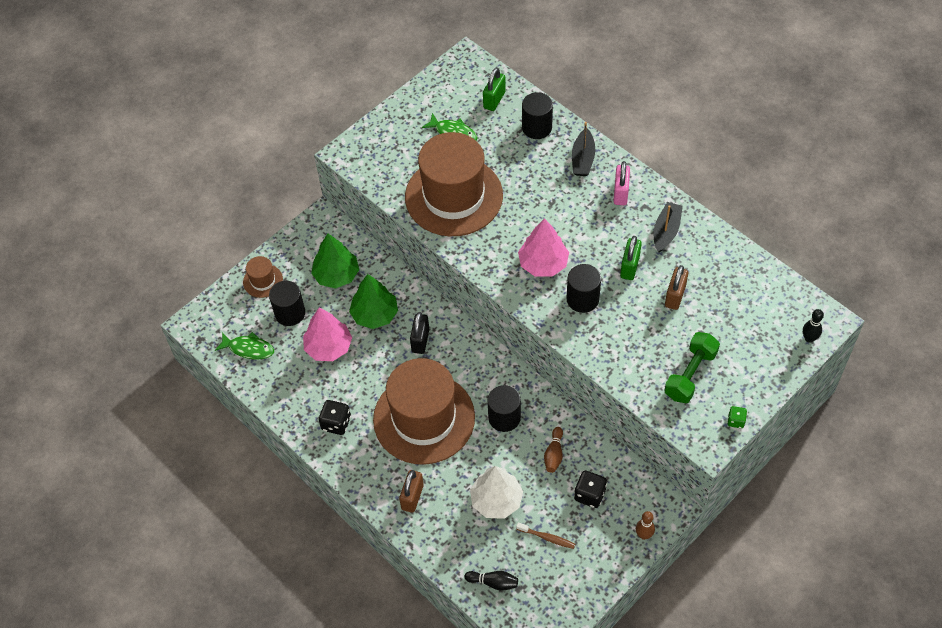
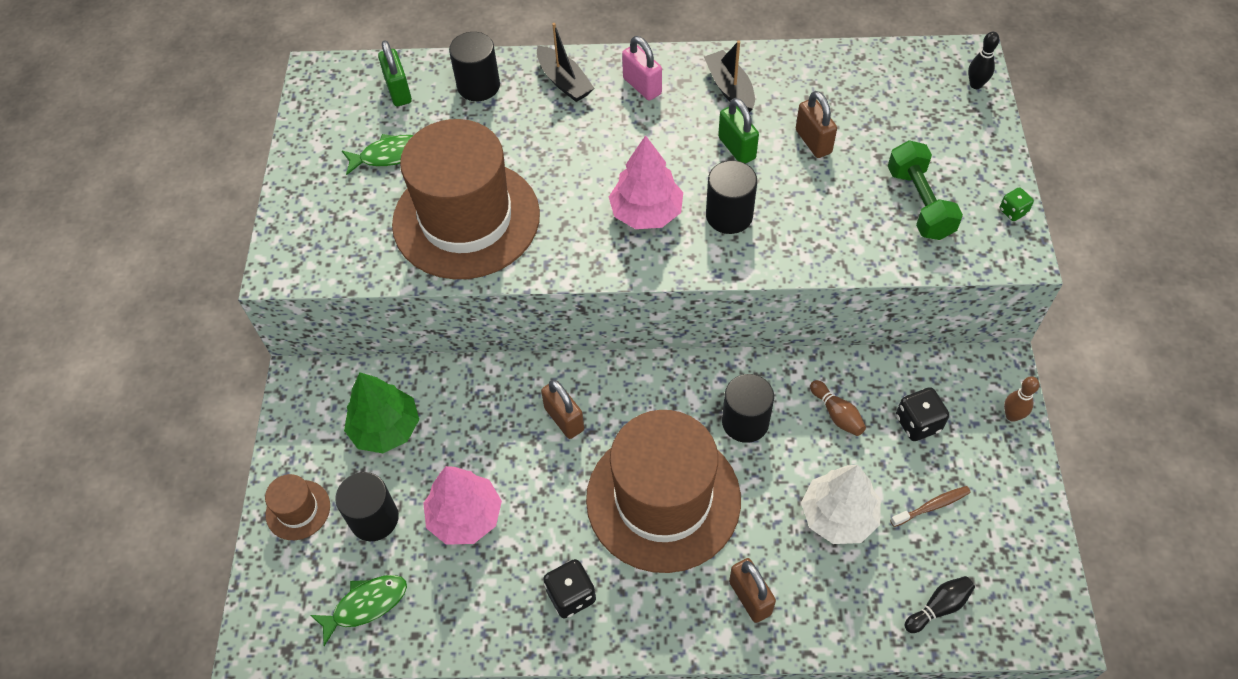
camera: 45 degrees left, 0 degrees up
green tree [349,274,398,329] -> none
black padlock [410,312,429,354] -> brown padlock [541,380,584,439]

